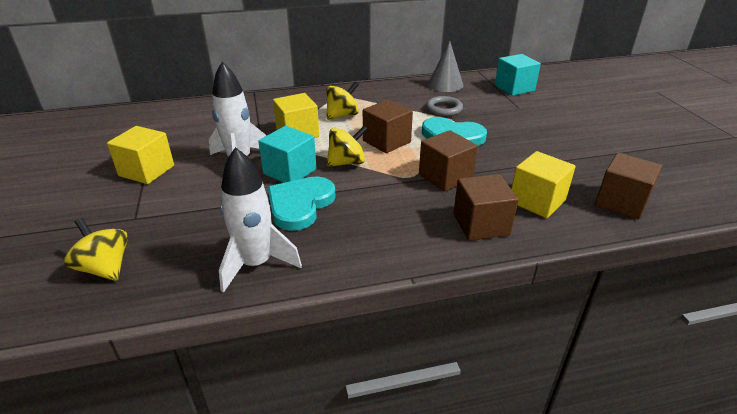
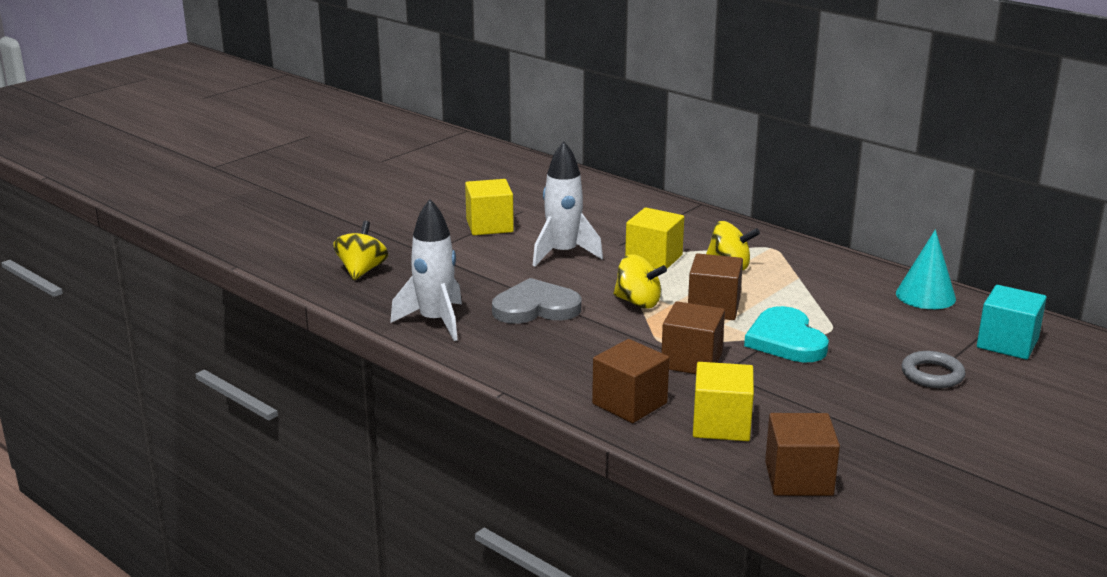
camera: 55 degrees right, 10 degrees down
turquoise cube [258,126,316,183] -> none
turquoise heart [268,176,336,231] -> grey heart [492,278,581,324]
grey ring [426,96,463,116] -> grey ring moved to [902,351,966,388]
grey cone [428,41,464,92] -> turquoise cone [896,230,956,309]

